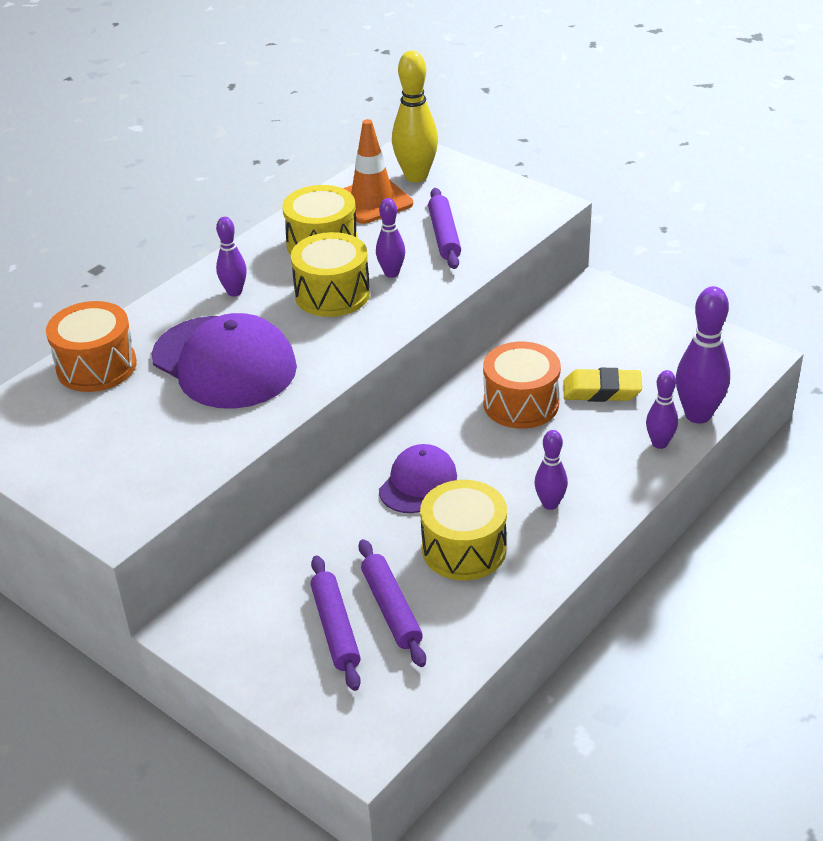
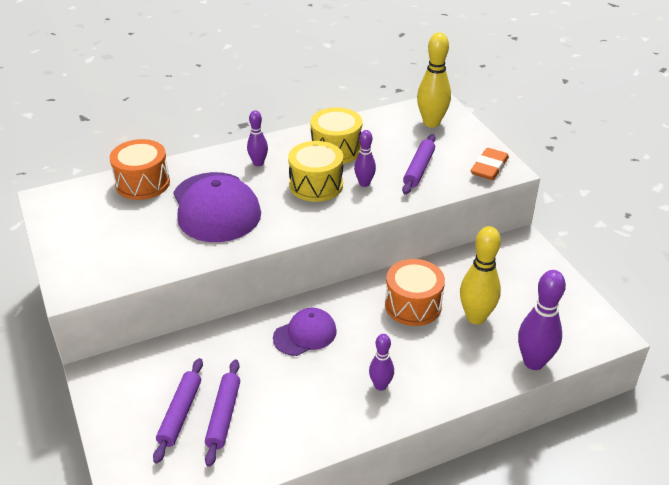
camera: 25 degrees right, 0 degrees up
orange traffic cone [343,119,413,224] -> none
yellow drum [420,480,507,580] -> none
yellow eraser [563,368,642,402] -> yellow bowling pin [460,226,501,324]
purple bowling pin [646,370,678,449] -> none
none -> orange eraser [471,148,509,180]

